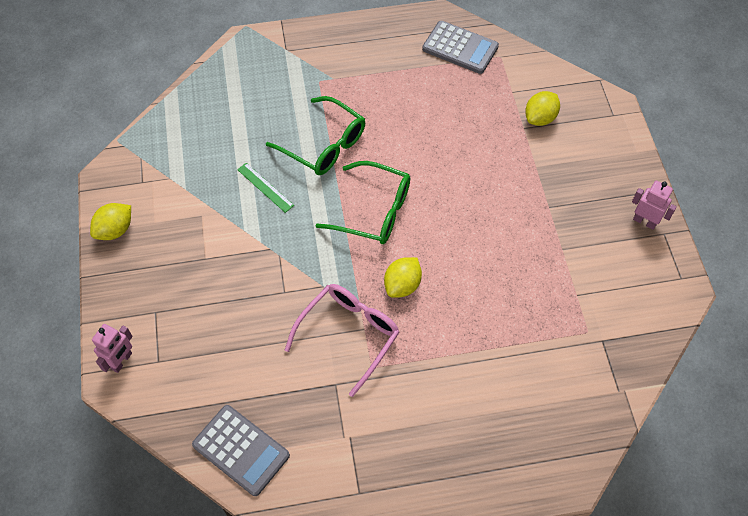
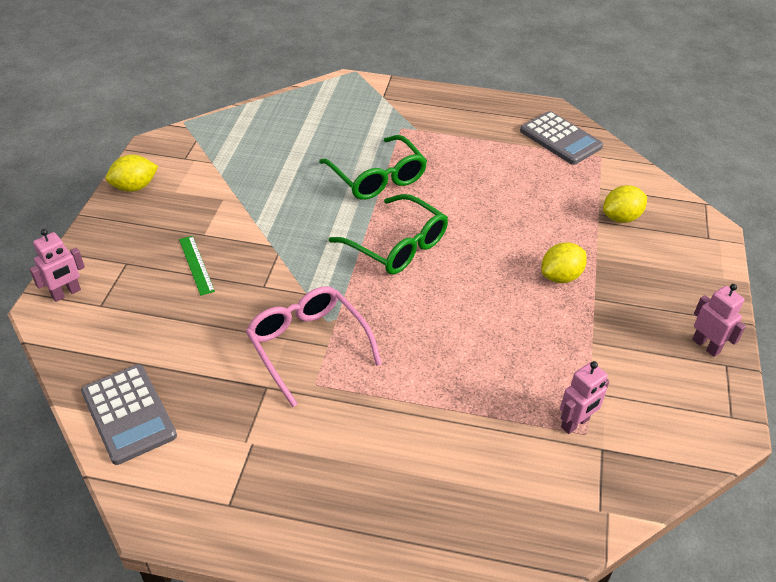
camera: 20 degrees right, 15 degrees down
green ruler [237,163,294,213] -> green ruler moved to [179,236,215,296]
pink glasses [285,284,400,397] -> pink glasses turned 90 degrees counterclockwise [246,286,382,407]
yellow lemon [384,257,422,298] -> yellow lemon moved to [542,242,587,283]
none -> pink robot [560,361,610,434]

